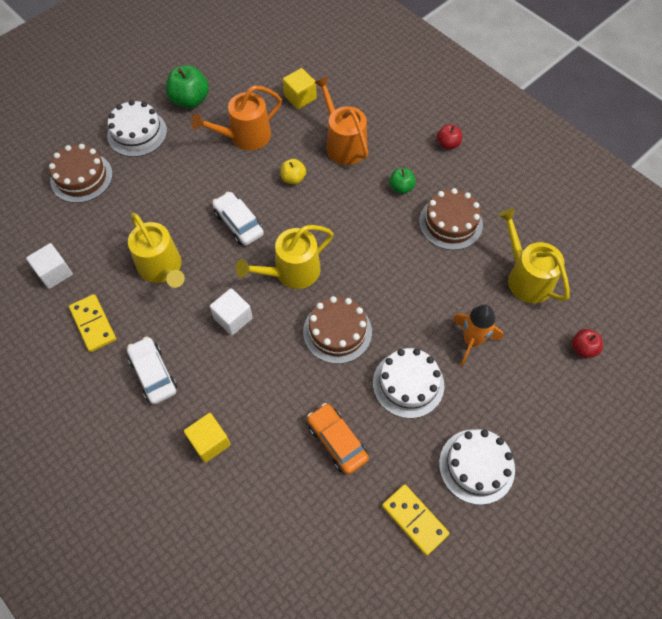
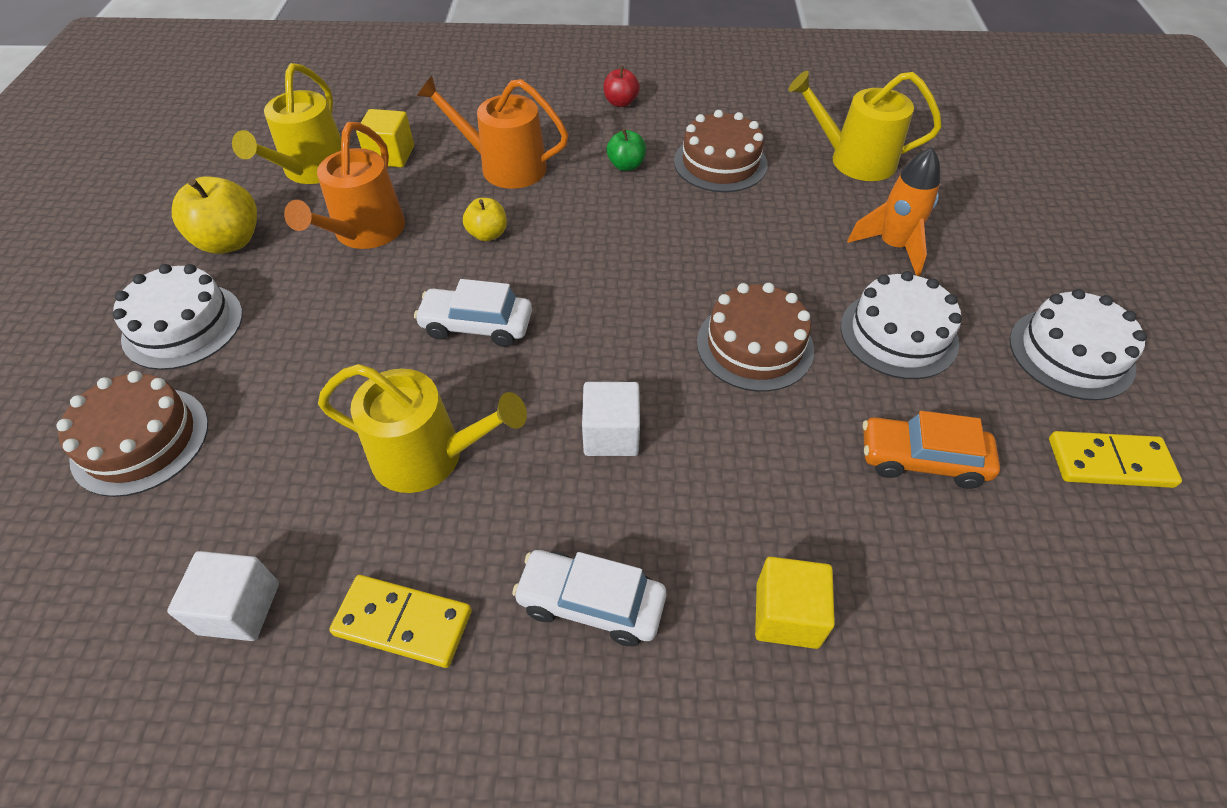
camera: 45 degrees left, 10 degrees down
green apple [166,65,209,108] -> yellow apple [172,176,257,254]
yellow watering can [236,225,333,289] -> yellow watering can moved to [232,63,342,184]
red apple [572,329,603,358] -> none

